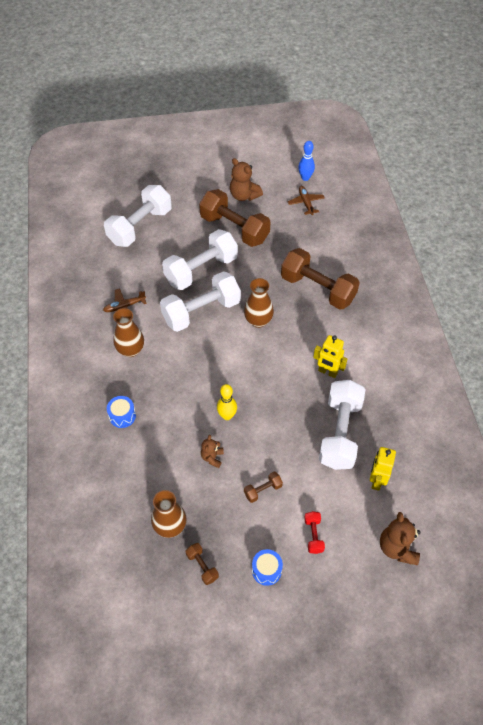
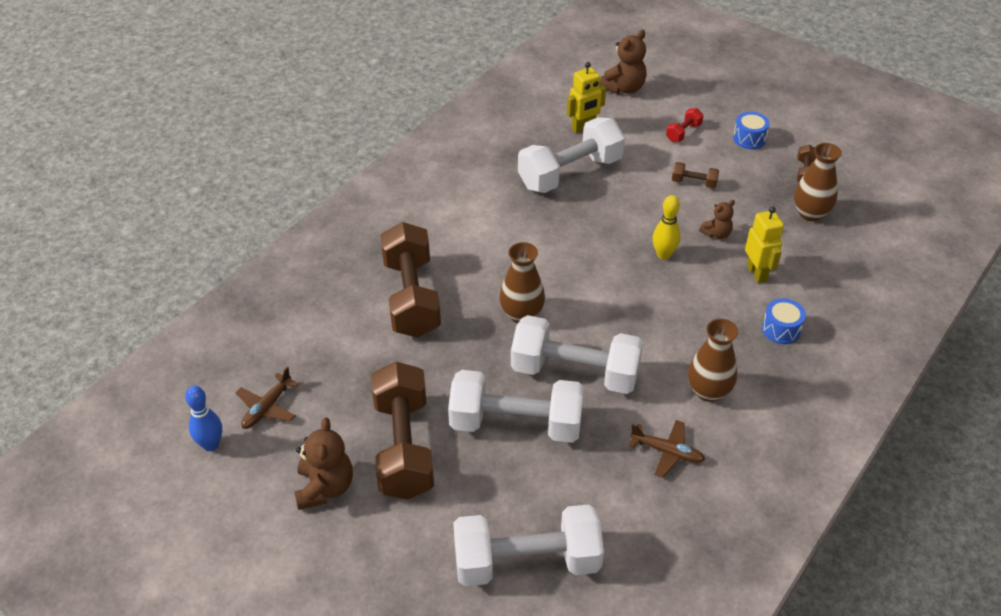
camera: 135 degrees left, 10 degrees down
yellow robot [313,335,347,378] -> yellow robot moved to [745,206,784,283]

